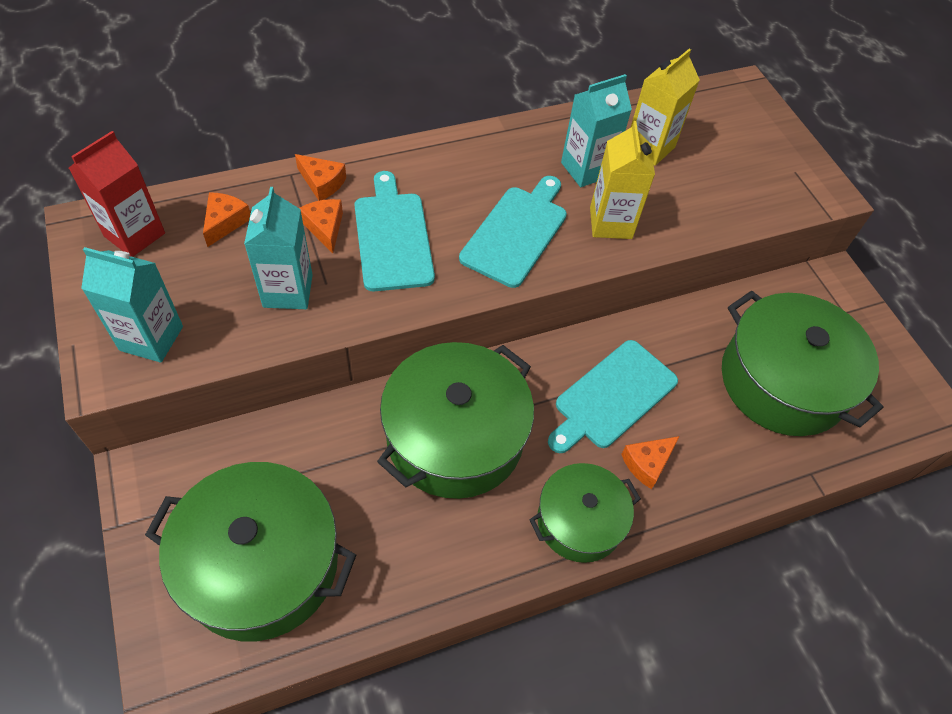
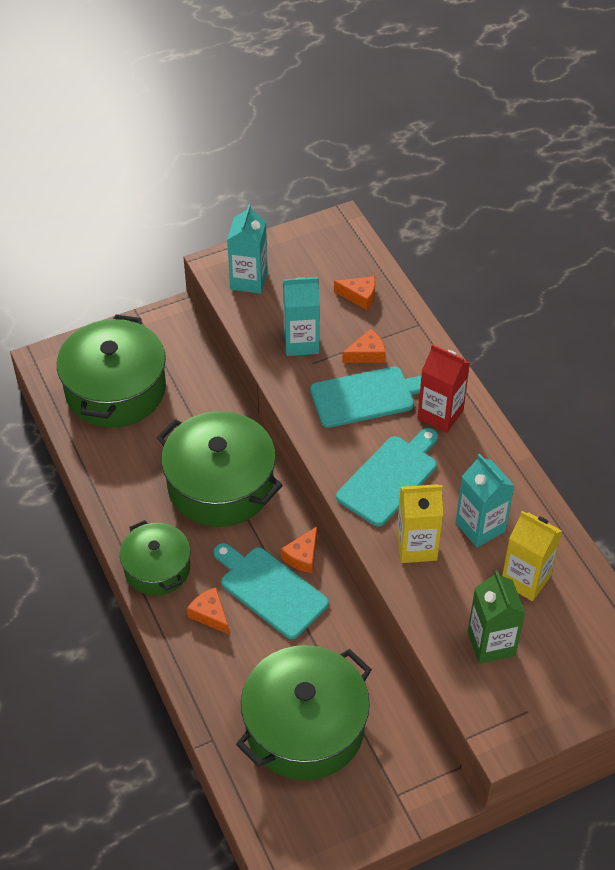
camera: 90 degrees right, 5 degrees down
red carton [69,131,165,257] -> red carton moved to [417,344,470,433]
orange cheese [295,154,346,201] -> orange cheese moved to [281,527,317,573]
turquoise cutting board [459,176,567,288] -> turquoise cutting board turned 75 degrees counterclockwise [336,428,438,526]
none -> green carton [468,570,525,664]

